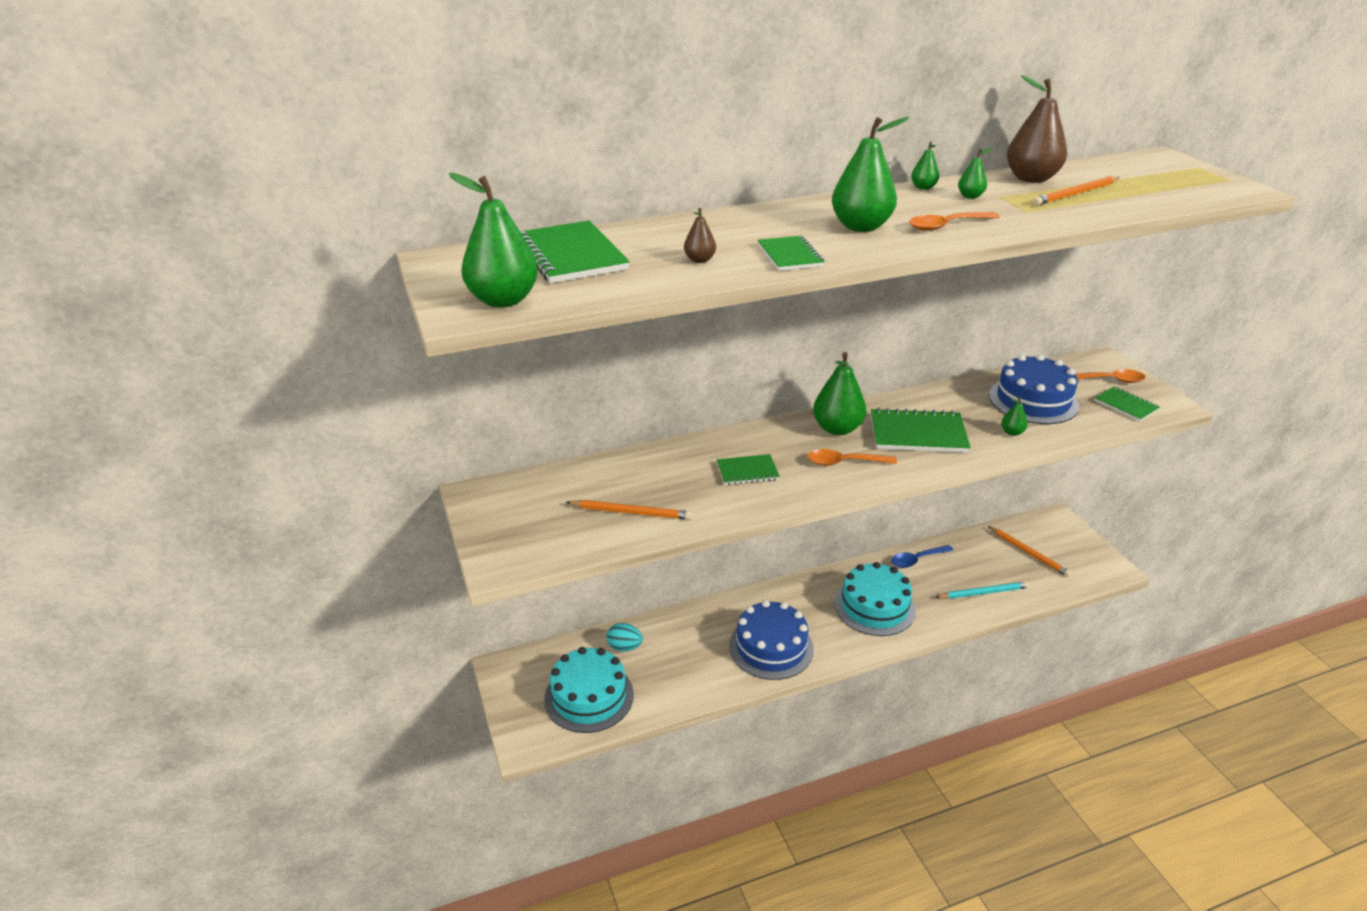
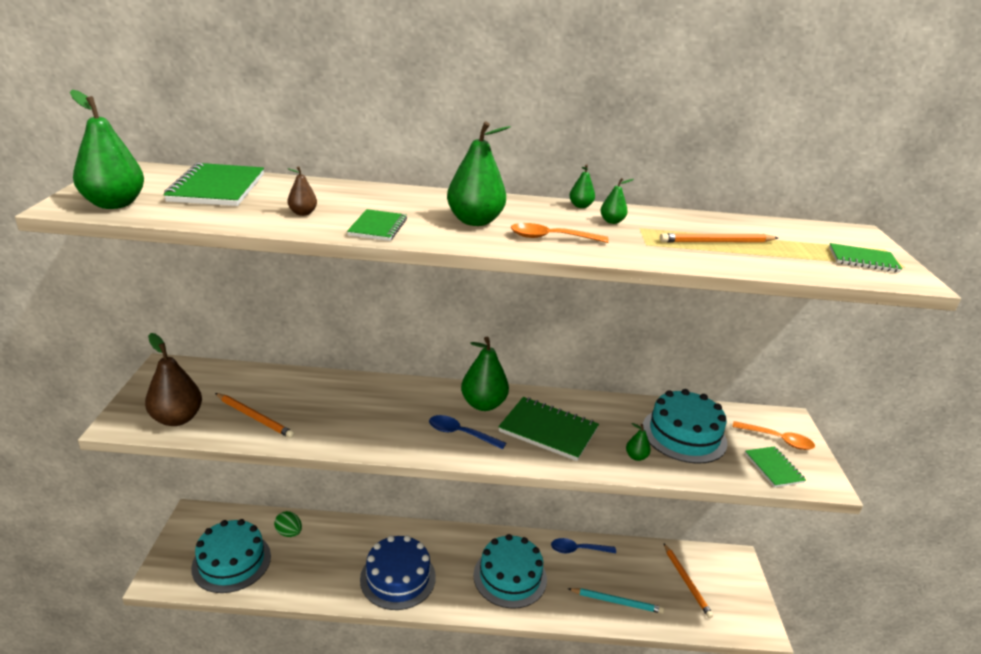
camera: 20 degrees right, 5 degrees down
turquoise egg [606,623,643,651] -> green egg [274,511,302,537]
green notebook [717,454,780,485] -> green notebook moved to [829,243,902,273]
orange spoon [807,449,897,466] -> blue spoon [429,415,506,450]
blue cake [989,354,1079,424] -> turquoise cake [643,389,727,464]
brown pear [1007,75,1067,183] -> brown pear moved to [145,333,202,426]

